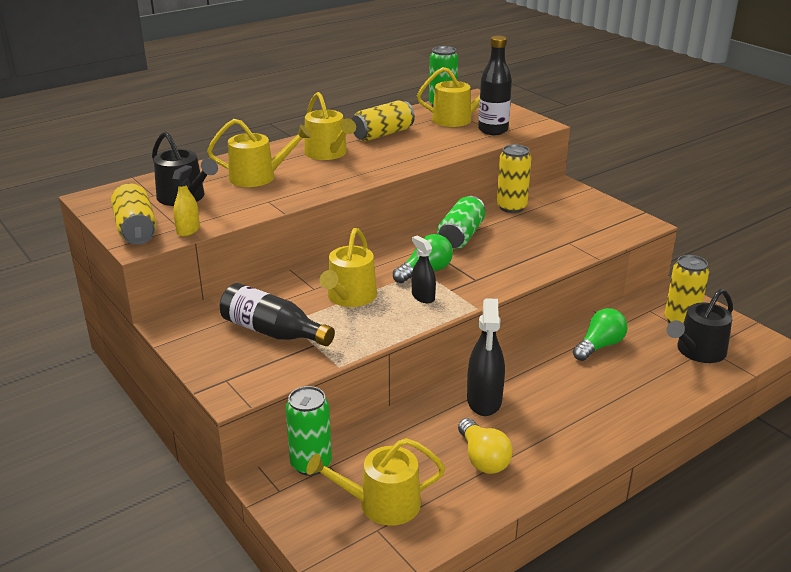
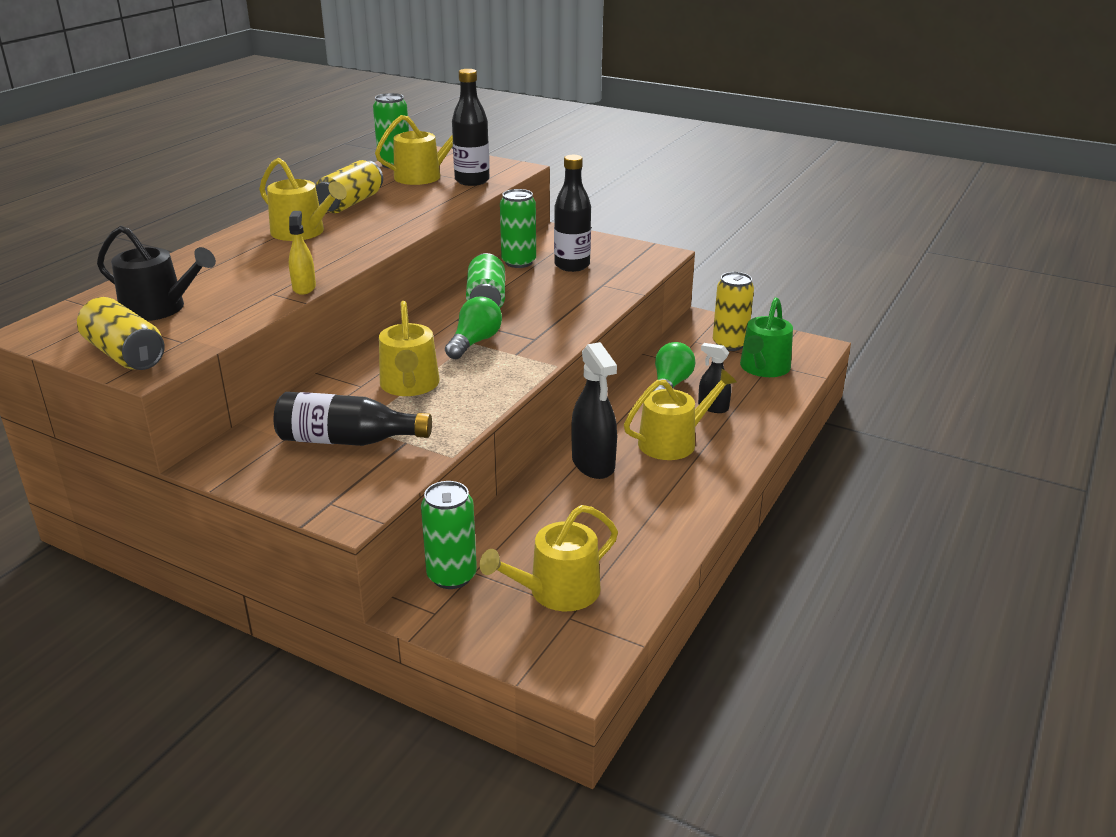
camera: 25 degrees left, 0 degrees up
yellow spray bottle [172,165,200,236] -> yellow spray bottle moved to [289,211,316,295]
yellow watering can [207,119,311,187] -> yellow watering can moved to [624,369,737,460]
black spray bottle [412,235,436,303] -> black spray bottle moved to [698,343,731,413]
yellow light bulb [458,418,513,474] -> none
yellow can [497,144,531,213] -> green can [500,189,536,268]
black watering can [667,289,733,363] -> green watering can [740,297,793,377]
none -> black bottle [554,155,591,272]

